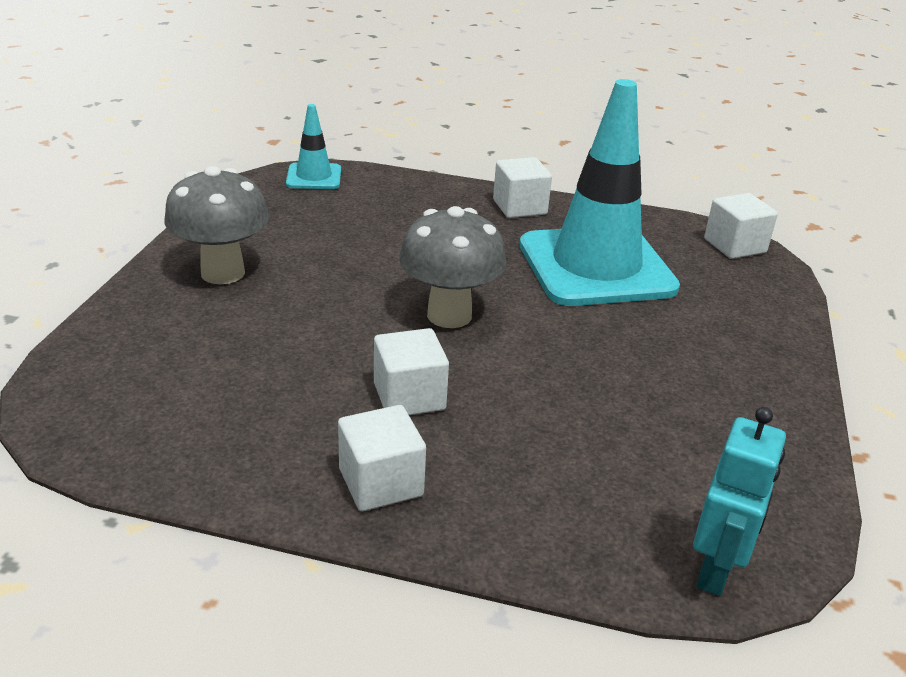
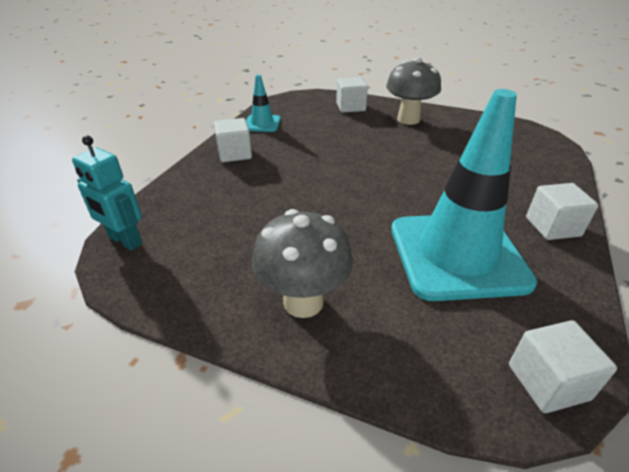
camera: 100 degrees right, 5 degrees up
turquoise traffic cone [286,104,341,189] -> turquoise traffic cone moved to [246,74,281,132]
white cube [374,328,449,415] -> white cube moved to [336,77,368,113]
grey mushroom [399,206,506,328] -> grey mushroom moved to [252,209,353,318]

